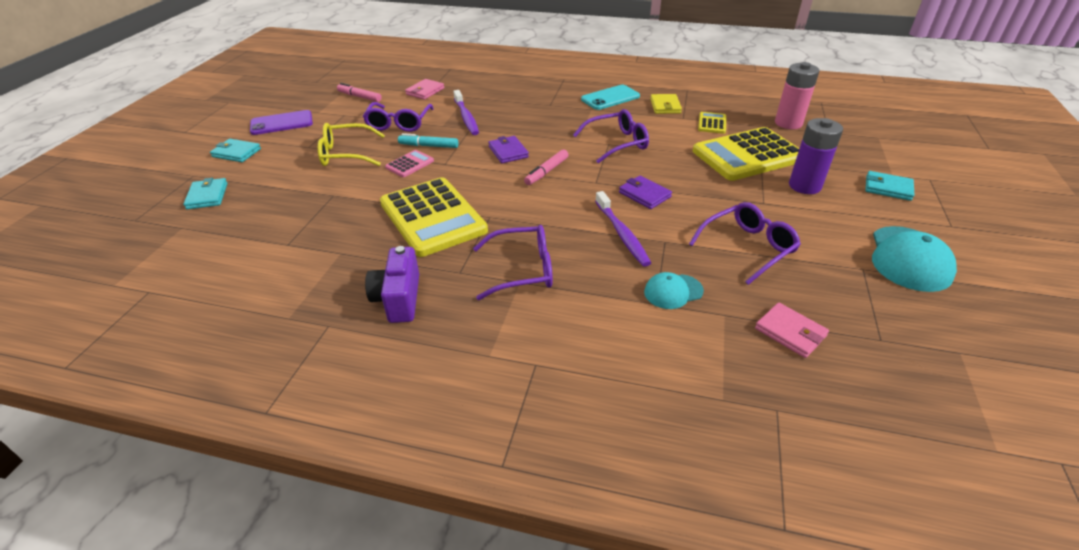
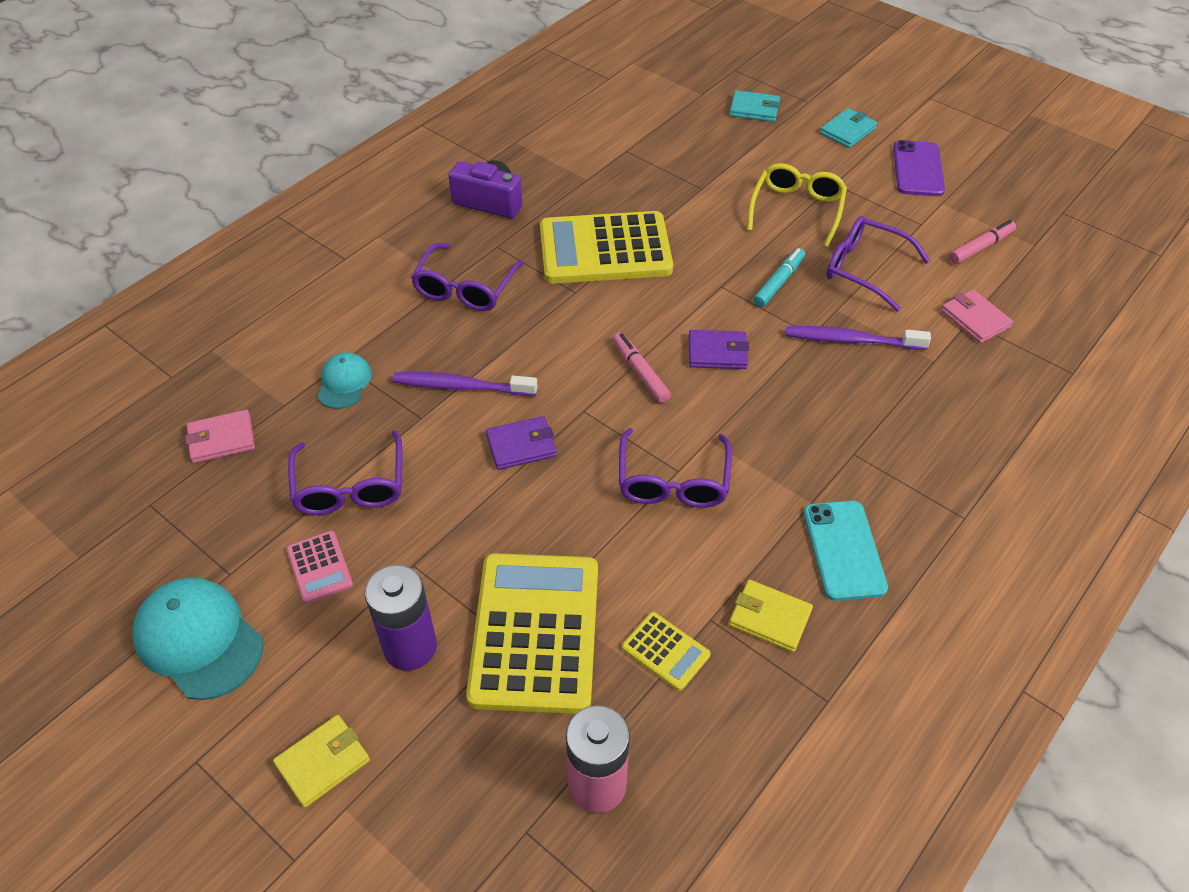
camera: 115 degrees right, 10 degrees up
pink calculator [385,150,434,177] -> pink calculator moved to [286,531,353,604]
turquoise wallet [865,171,914,201] -> yellow wallet [273,715,370,808]

